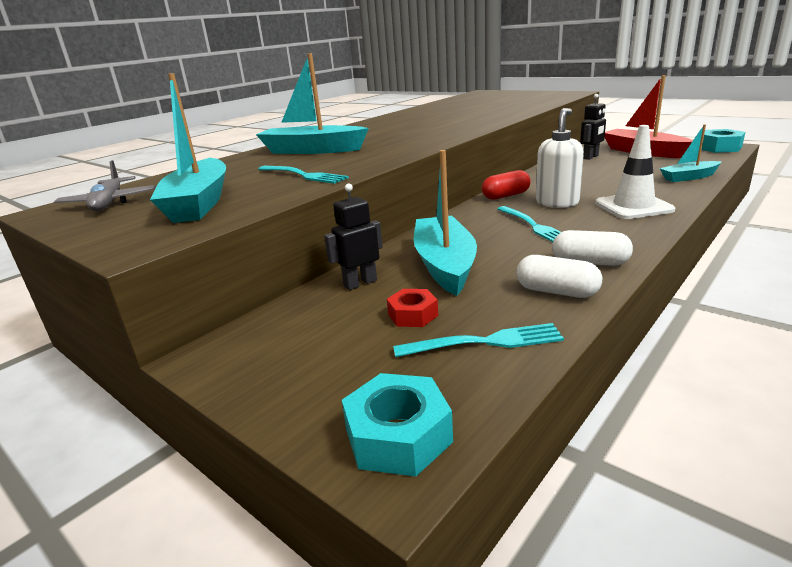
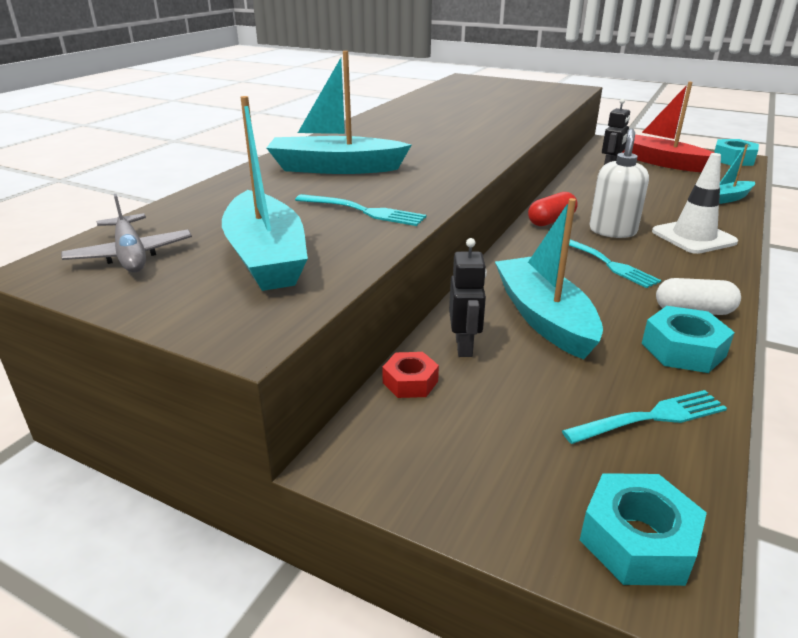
camera: 15 degrees left, 5 degrees up
black robot [324,184,383,290] -> black robot turned 135 degrees clockwise [449,238,487,357]
red nut [387,289,438,327] -> red nut moved to [382,352,439,398]
white capsule [516,255,602,298] -> turquoise nut [642,306,735,373]

